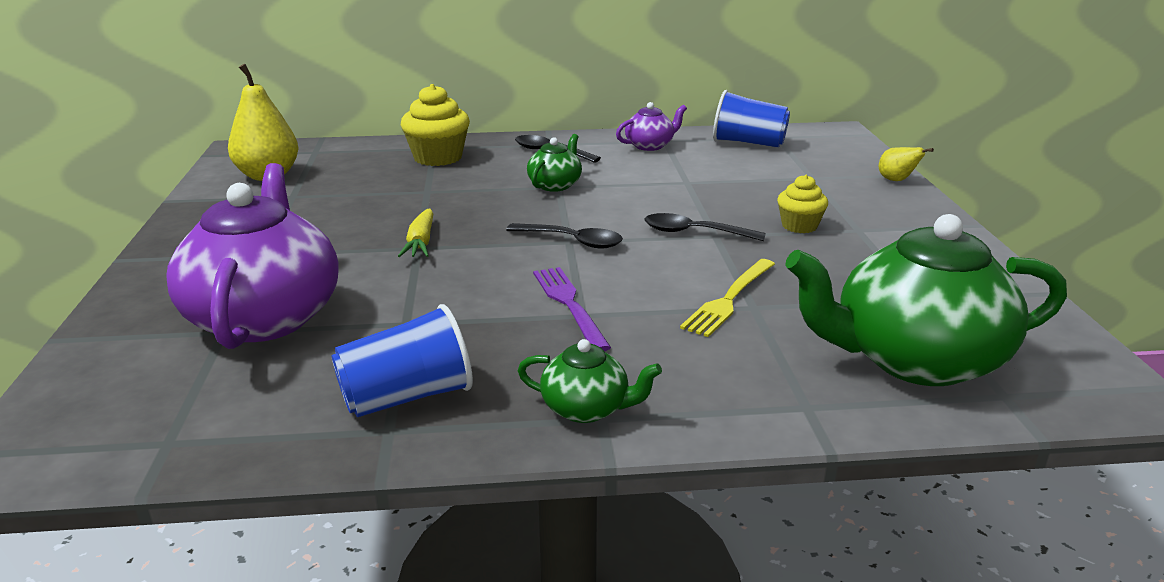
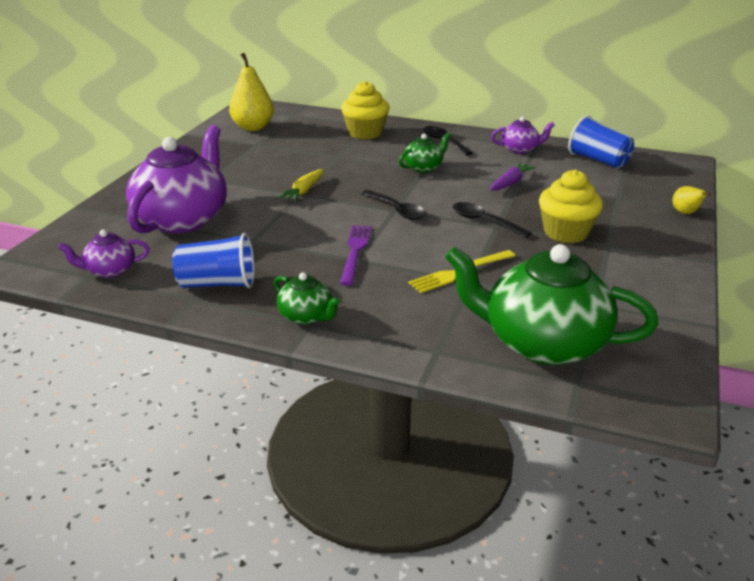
camera: 25 degrees right, 5 degrees up
yellow cupcake [777,175,828,233] -> yellow cupcake [539,170,603,243], size x1.64
none -> purple teapot [58,230,150,278]
none -> purple carrot [490,162,536,191]

